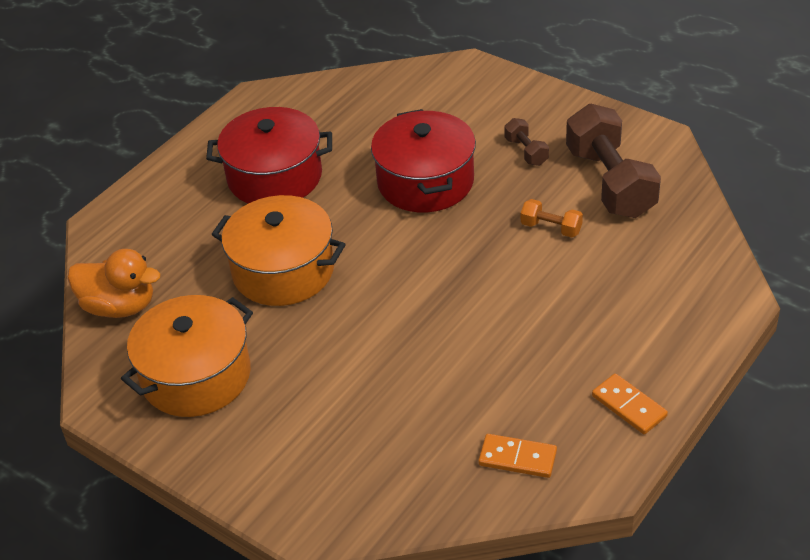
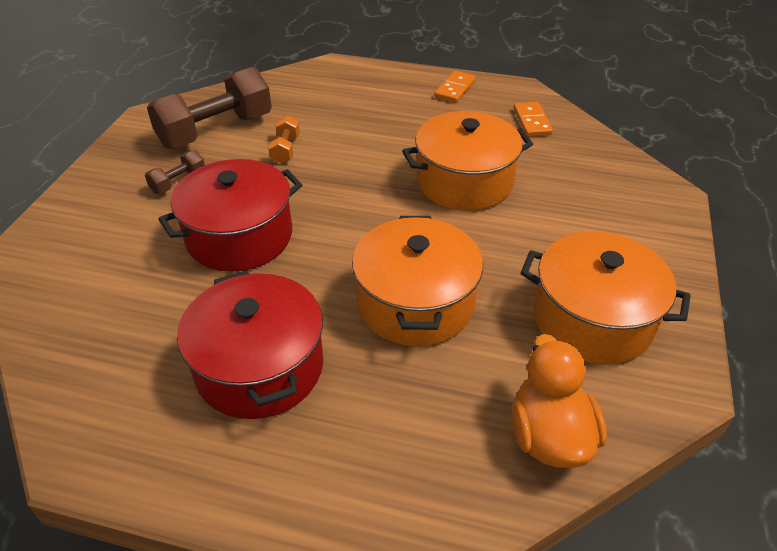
camera: 115 degrees left, 0 degrees up
none -> orange pot [402,111,533,211]

